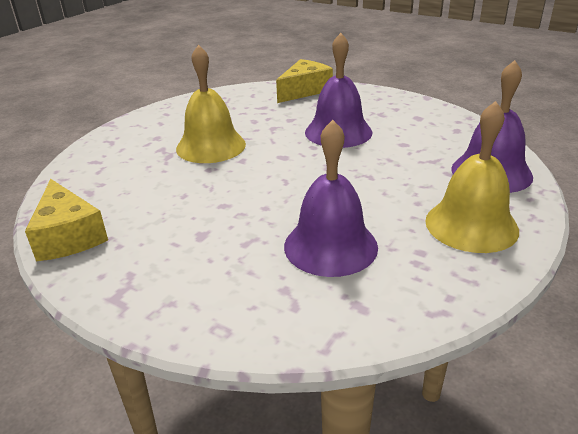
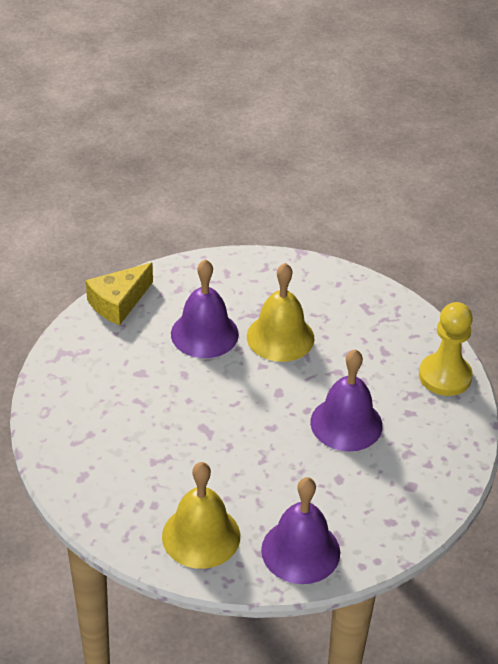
camera: 70 degrees right, 10 degrees up
yellow cheese [276,59,333,103] -> yellow pawn [419,302,473,396]
purple bell [284,120,378,277] -> purple bell moved to [171,259,239,358]

